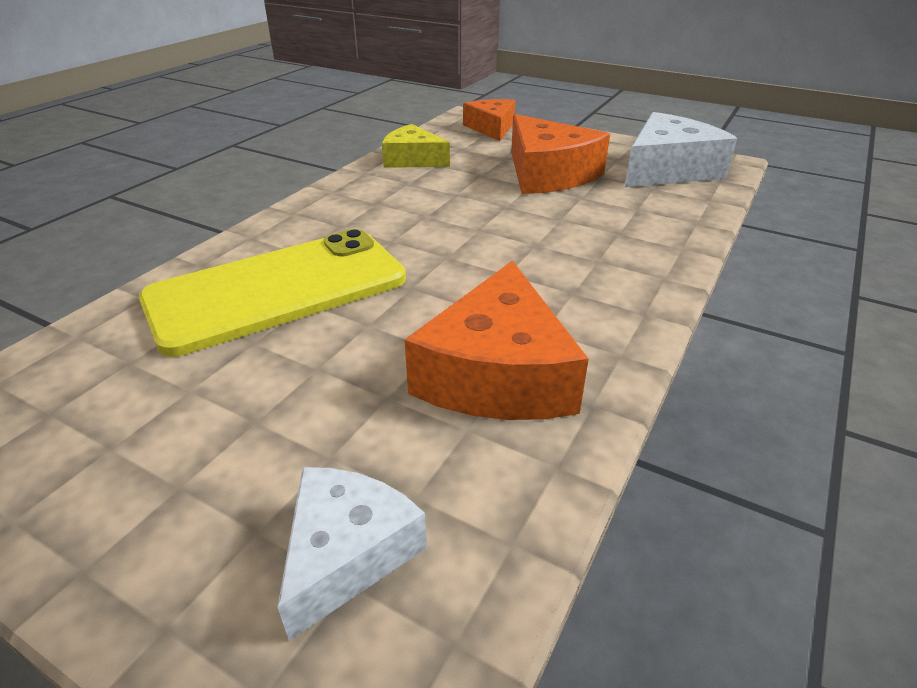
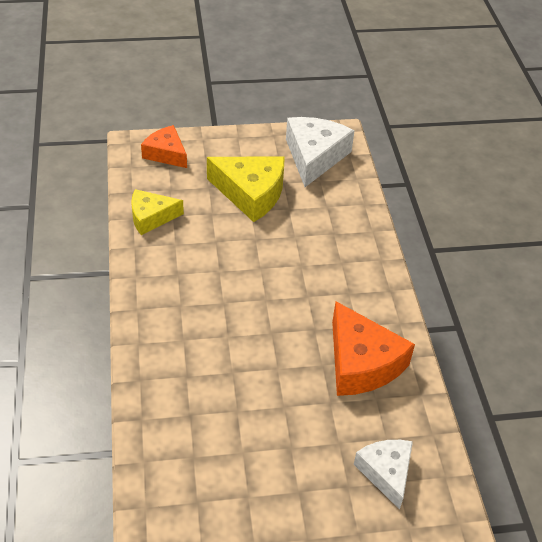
camera: 40 degrees left, 10 degrees up
yellow phone [139,229,406,357] -> none
orange cheese [511,114,610,194] -> yellow cheese [207,156,285,222]

